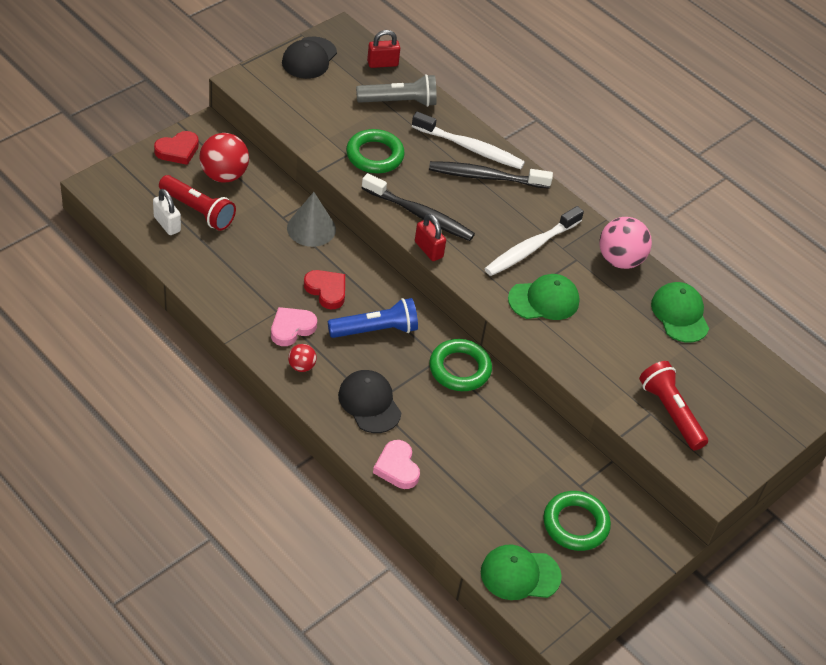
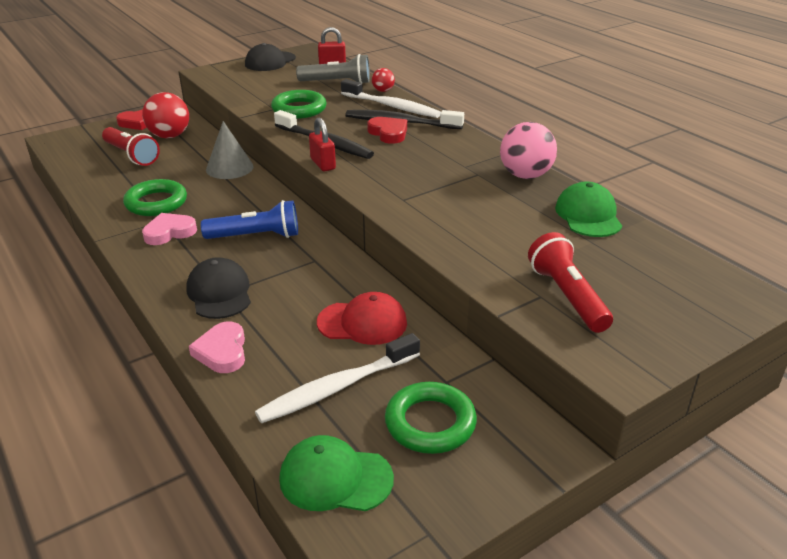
camera: 15 degrees right, 15 degrees down
white padlock [153,189,181,235] -> none
red ball [288,344,317,372] -> red ball moved to [372,68,395,92]
red heart [304,270,345,309] -> red heart moved to [367,117,407,144]
green ring [429,339,492,391] -> green ring moved to [123,179,187,216]
white toothbrush [484,206,584,276] -> white toothbrush moved to [255,333,420,423]
green cap [508,274,580,320] -> none
none -> red cap [317,292,407,345]

